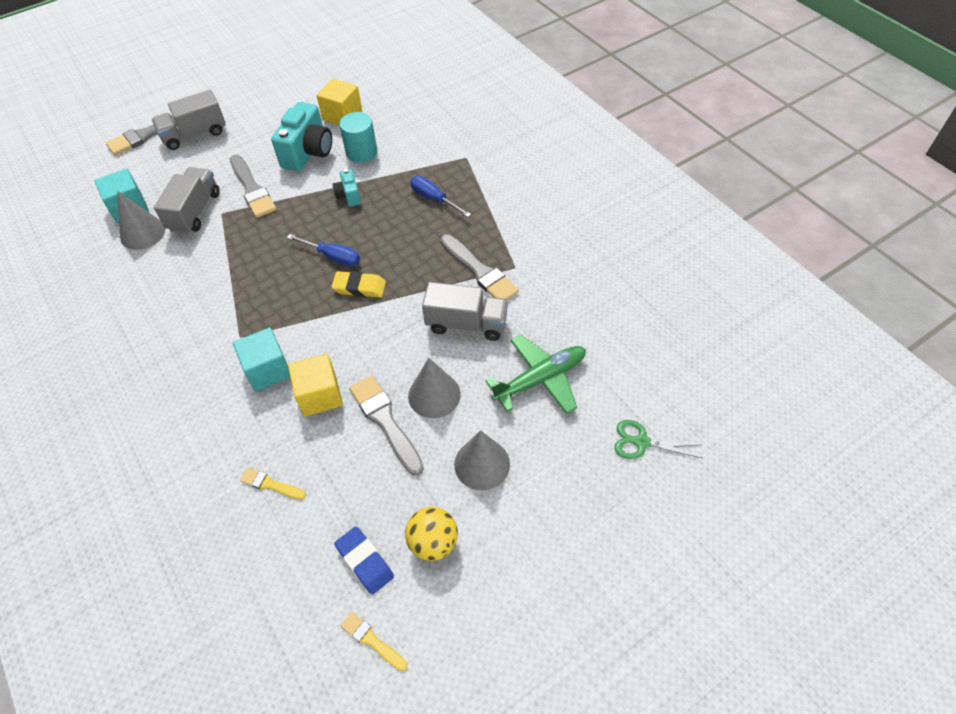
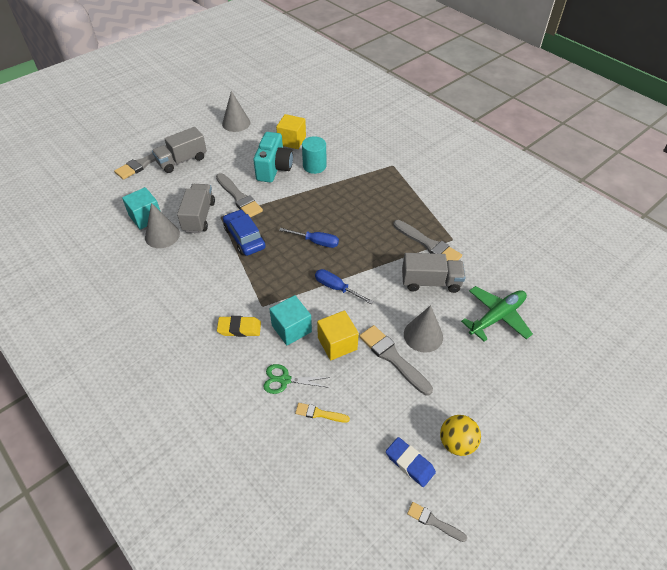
camera: 10 degrees left, 5 degrees down
yellow eraser [331,271,386,298] -> yellow eraser moved to [217,316,261,337]
turquoise camera [332,169,361,207] -> none
yellow brush [341,612,407,671] -> grey brush [407,502,467,542]
blue screwdriver [410,176,471,217] -> blue screwdriver moved to [315,269,374,304]
grey cone [454,430,510,490] -> grey cone moved to [222,91,250,132]
green scissors [614,420,702,459] -> green scissors moved to [263,364,330,394]
none -> blue car [223,209,266,256]

